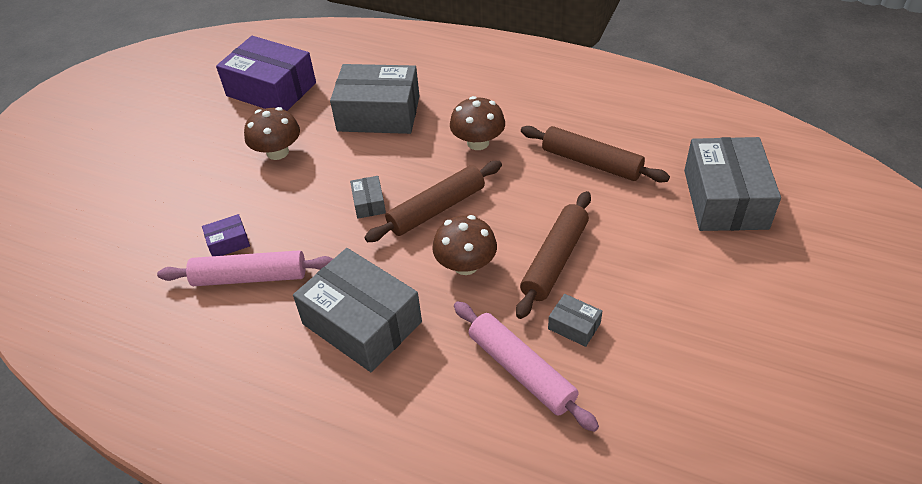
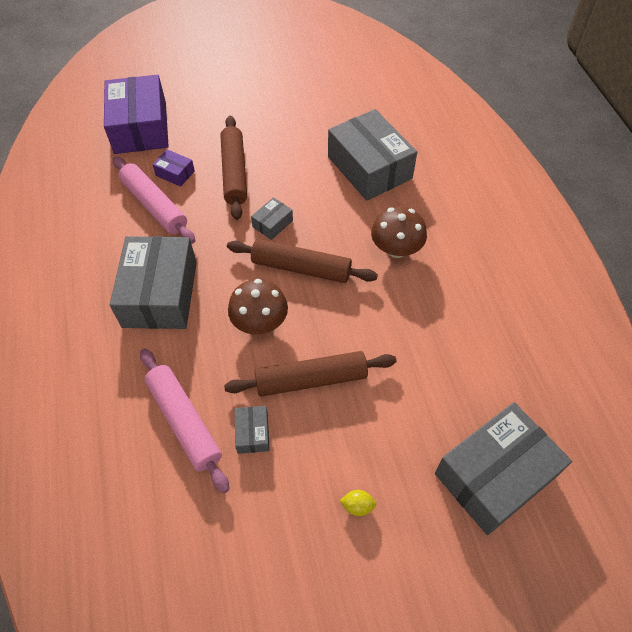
camera: 50 degrees right, 10 degrees up
purple box [216,36,316,111] -> purple box moved to [104,74,169,154]
brown mushroom [244,107,300,160] -> none
pink rolling pin [454,301,599,432] -> pink rolling pin turned 45 degrees counterclockwise [140,348,229,493]
brown rolling pin [521,126,670,183] -> brown rolling pin moved to [220,116,247,220]
none -> yellow lemon [340,490,376,516]

